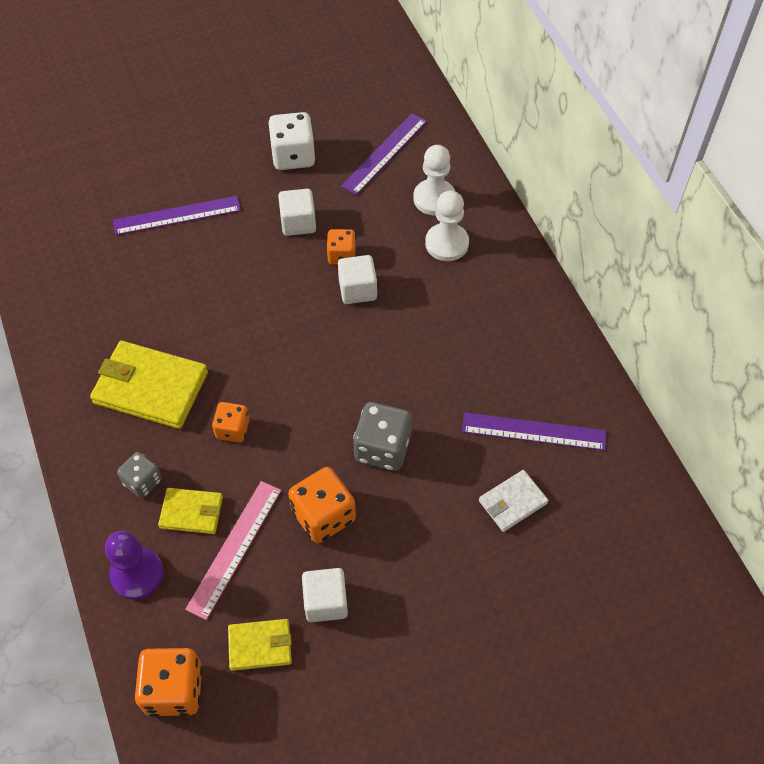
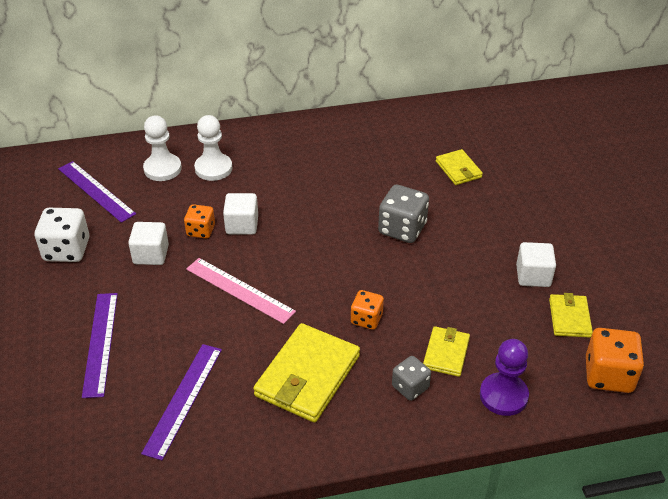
camera: 80 degrees left, 15 degrees down
pink ruler [185,481,281,620] -> pink ruler moved to [186,258,296,324]
orange dice [288,467,356,543] -> none
purple ruler [462,412,606,451] -> purple ruler moved to [141,344,222,460]
white wallet [479,470,549,532] -> yellow wallet [436,149,483,185]

